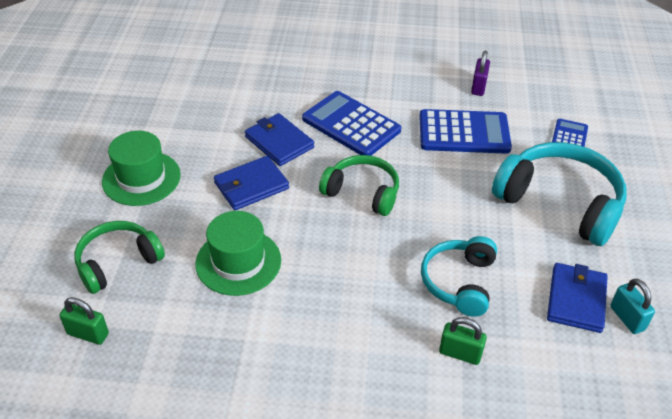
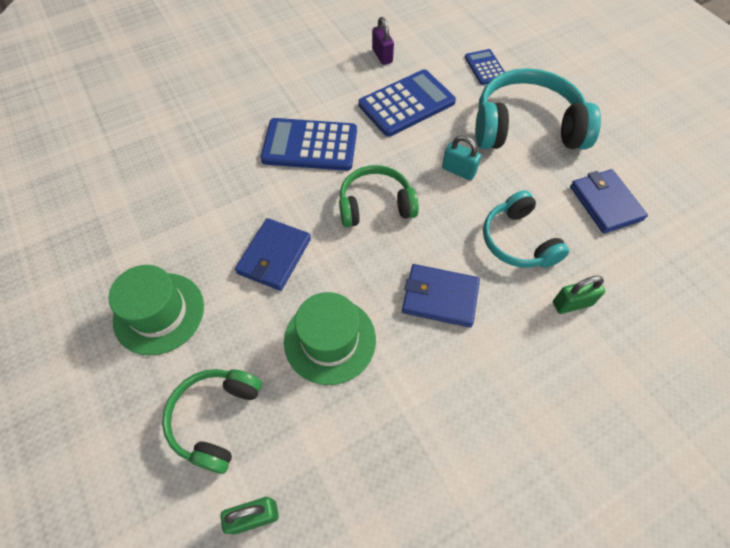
camera: 35 degrees left, 15 degrees up
blue wallet [245,113,314,166] -> blue wallet moved to [402,264,480,328]
turquoise padlock [610,278,655,334] -> turquoise padlock moved to [442,135,481,180]

